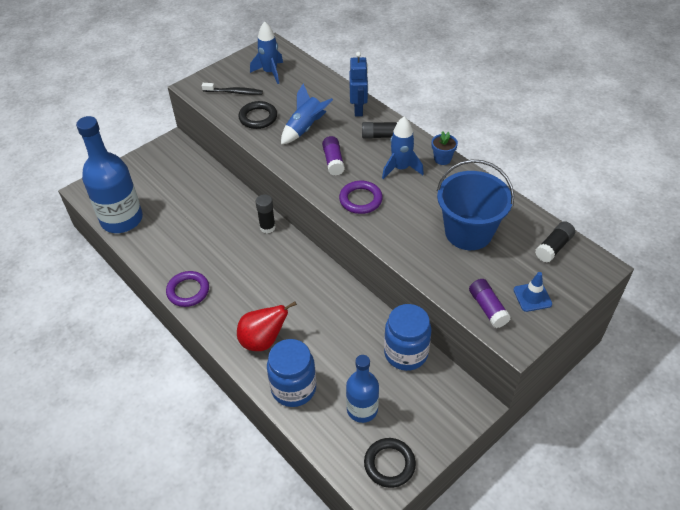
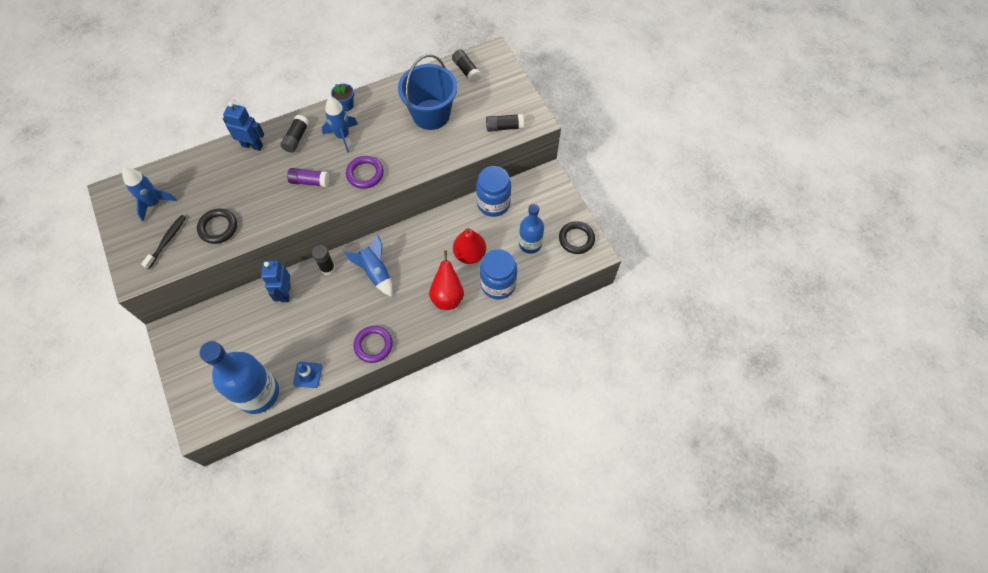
camera: 75 degrees left, 15 degrees up
blue rocket [281,83,333,145] -> blue rocket moved to [344,234,392,297]
purple glue stick [469,279,511,328] -> black glue stick [486,114,524,132]
blue traffic cone [514,272,552,312] -> blue traffic cone moved to [293,362,322,388]
none -> blue robot [261,260,291,302]
none -> red pear [453,228,486,264]

